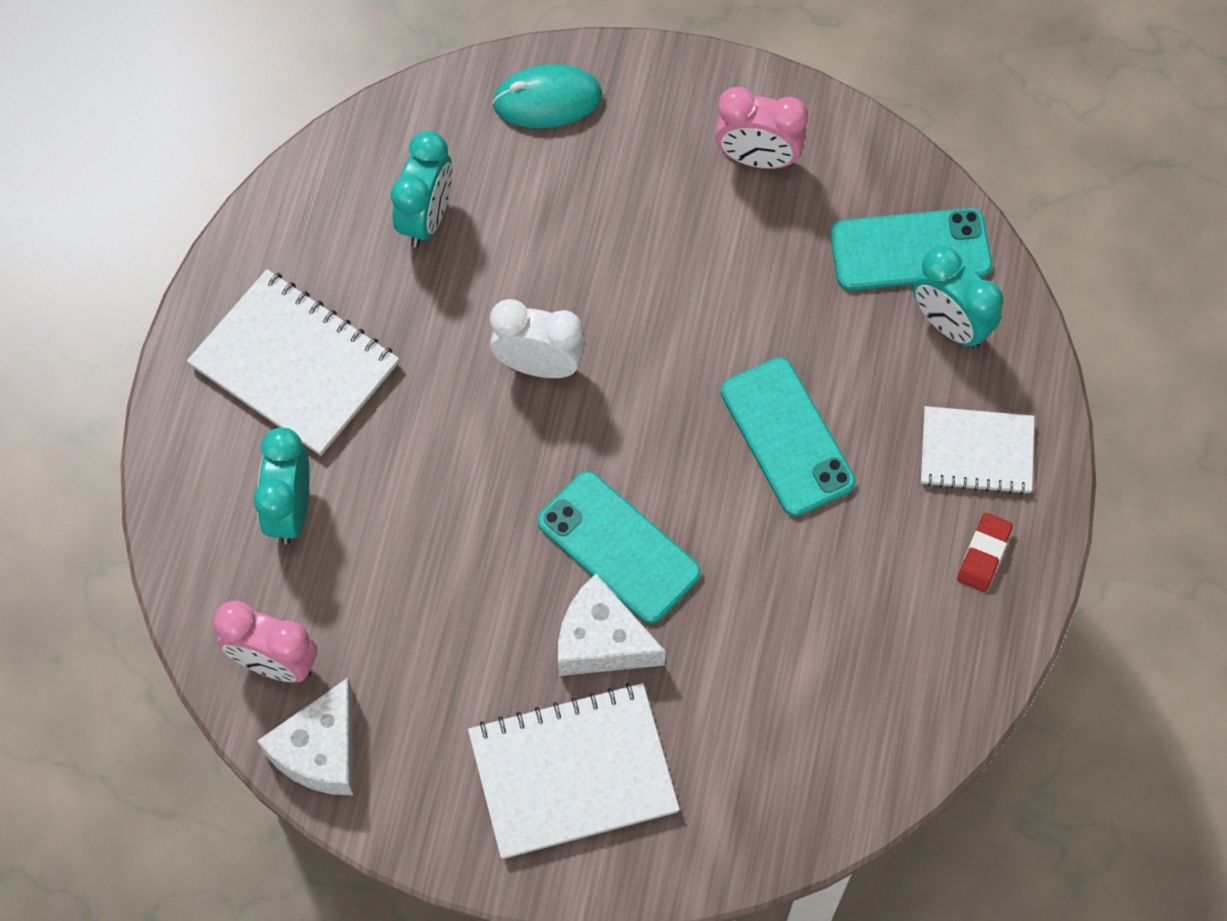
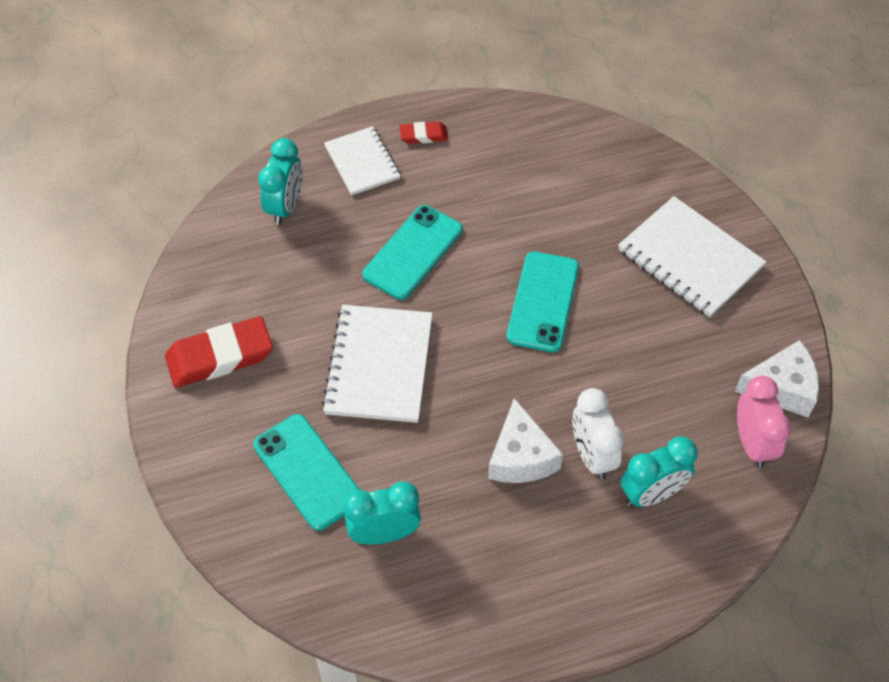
camera: 120 degrees left, 10 degrees down
white notebook [187,269,399,456] -> white notebook moved to [322,305,433,423]
white clock [490,299,585,378] -> white clock moved to [572,388,624,480]
turquoise mouse [492,64,602,128] -> none
white cheese [558,574,666,676] -> white cheese moved to [488,398,563,483]
pink clock [715,87,808,169] -> red eraser [165,316,273,388]
turquoise phone [830,208,992,290] -> turquoise phone moved to [253,414,360,531]

